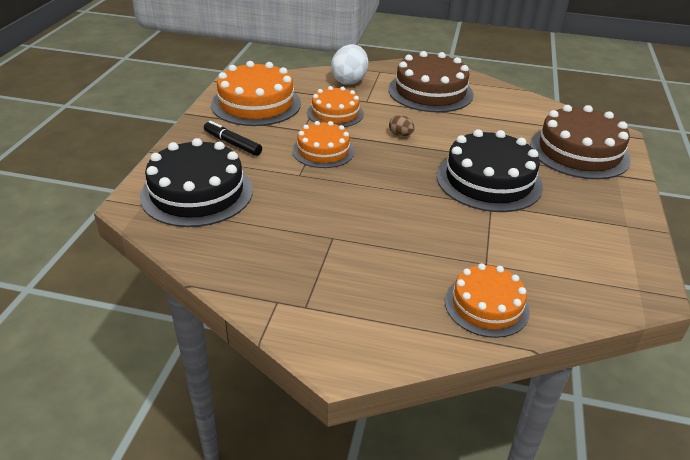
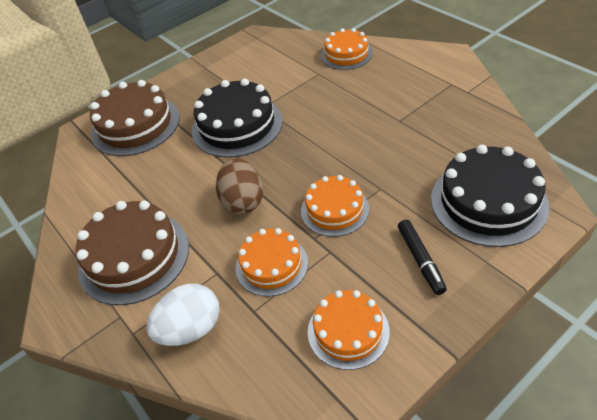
camera: 135 degrees left, 10 degrees up
orange cake [211,61,301,126] -> orange cake [308,290,390,370], size x0.62
brown egg [389,115,415,136] -> brown egg [216,158,263,214], size x1.99

